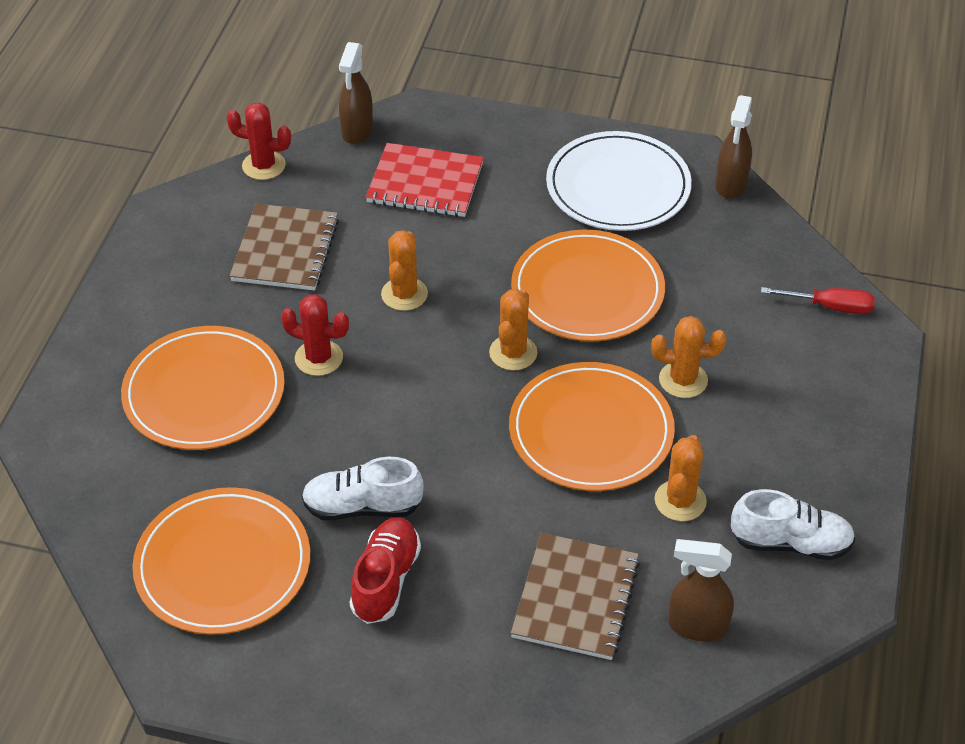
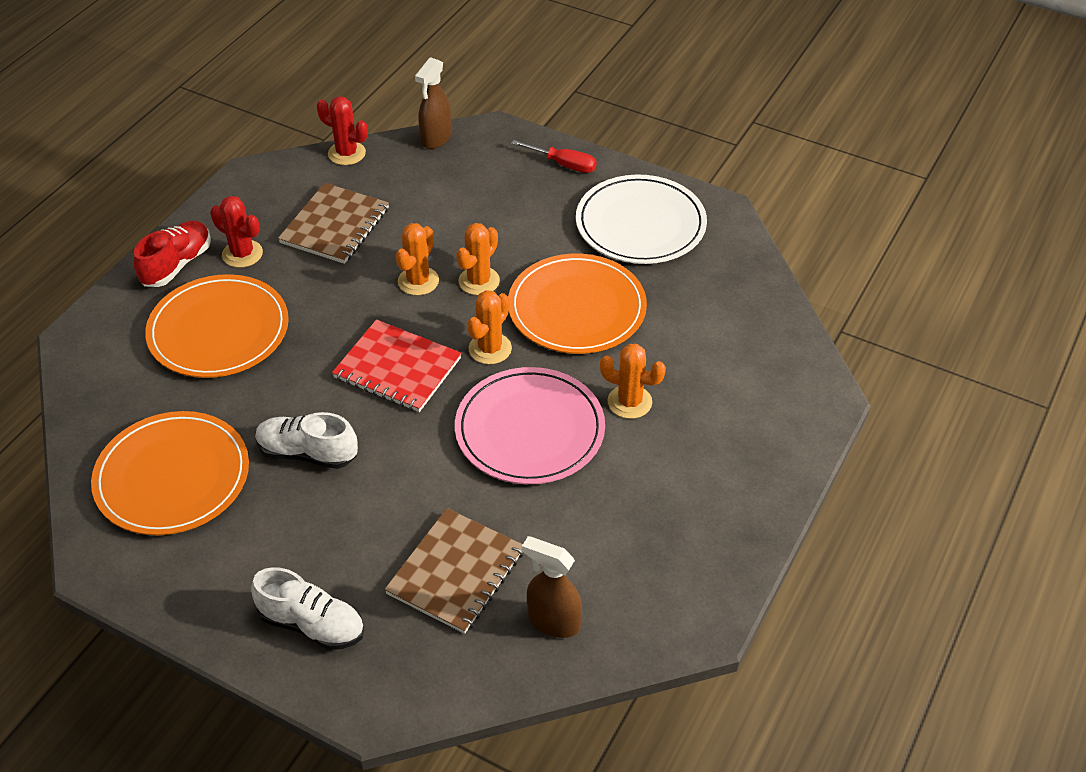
camera: 15 degrees right, 0 degrees up
red cactus [281,294,349,376] -> red cactus moved to [210,196,263,268]
red shoe [350,517,421,624] -> red shoe moved to [133,221,211,287]
red notebook [366,143,484,217] -> red notebook moved to [332,319,462,412]
orange plate [509,362,675,491] -> pink plate [455,367,605,484]
orange cactus [655,435,707,521] -> orange cactus moved to [456,223,500,295]
brown spray bottle [715,95,752,199] -> none
white shoe [731,489,855,560] -> white shoe moved to [251,567,364,650]
red screwdriver [761,287,875,314] -> red screwdriver moved to [511,140,596,173]

